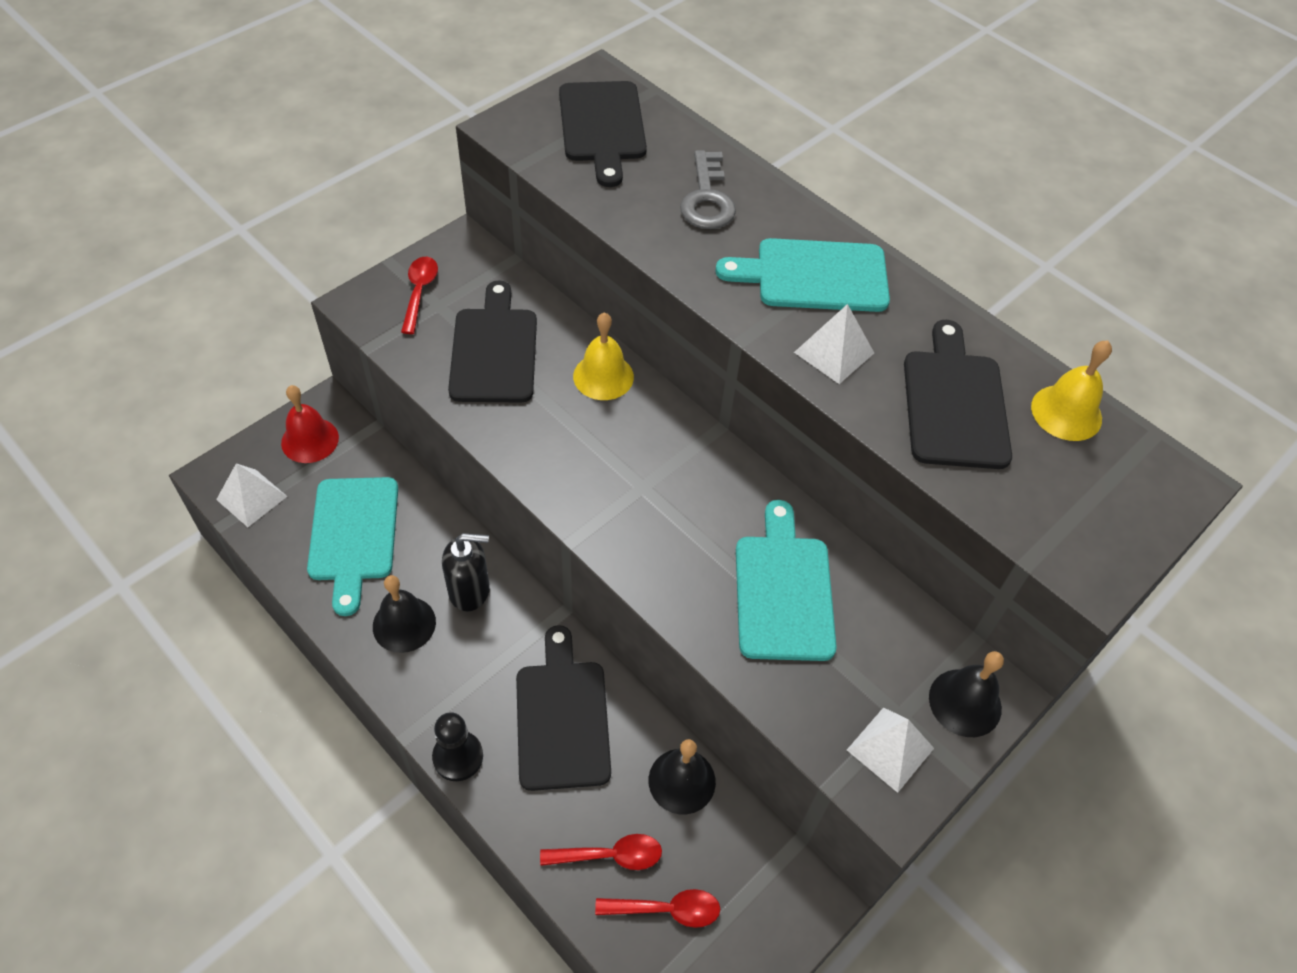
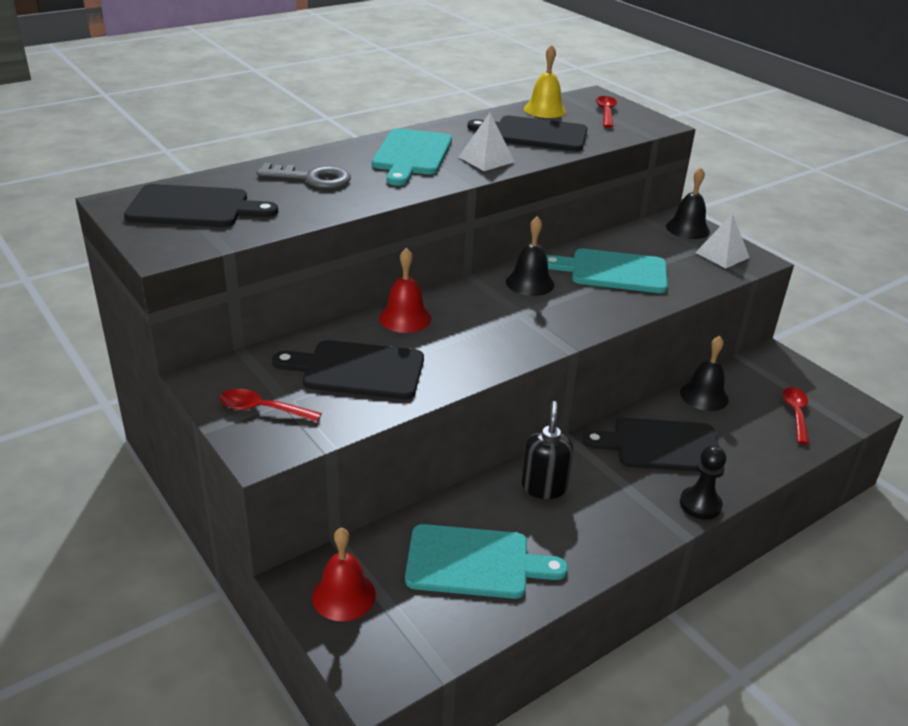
camera: 80 degrees left, 20 degrees down
white pyramid [216,463,288,527] -> none
black bell [373,575,436,653] -> black bell moved to [506,216,554,296]
red spoon [540,834,662,870] -> red spoon moved to [596,96,617,128]
yellow bell [573,312,634,400] -> red bell [379,248,431,333]

